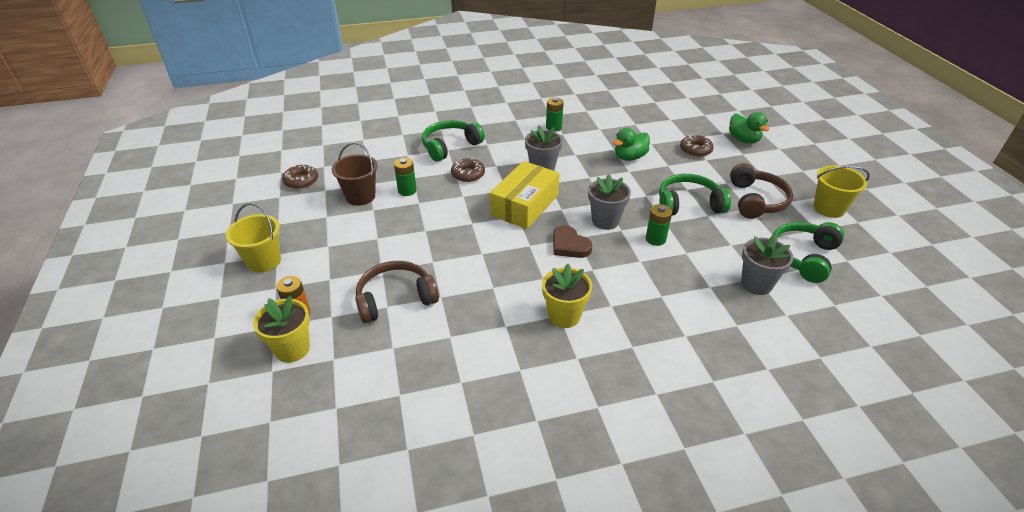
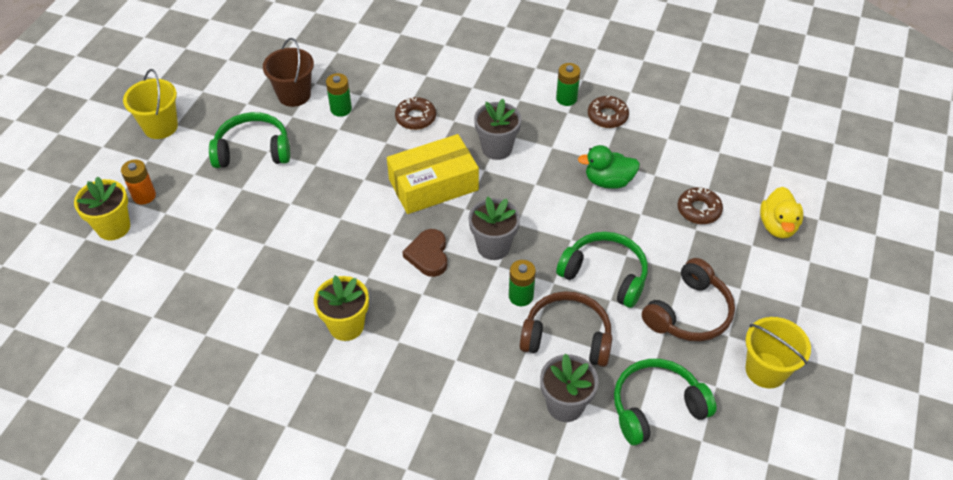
camera: 35 degrees right, 10 degrees up
brown donut [282,165,318,189] -> brown donut moved to [588,96,629,128]
brown headphones [355,261,439,323] -> brown headphones moved to [520,291,612,367]
green headphones [422,120,485,162] -> green headphones moved to [209,112,290,168]
green duck [729,112,769,144] -> yellow duck [760,187,803,238]

